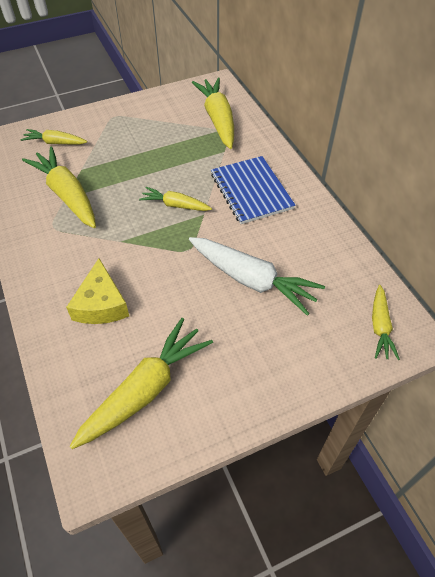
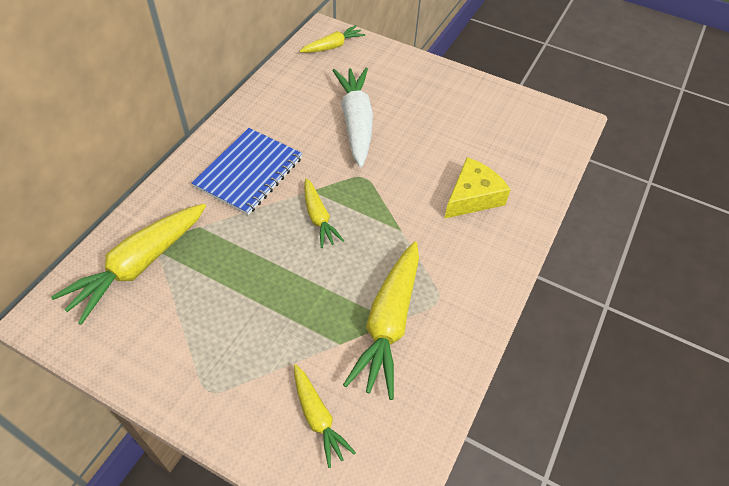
camera: 130 degrees left, 0 degrees up
yellow carrot [69,318,213,449] -> none

